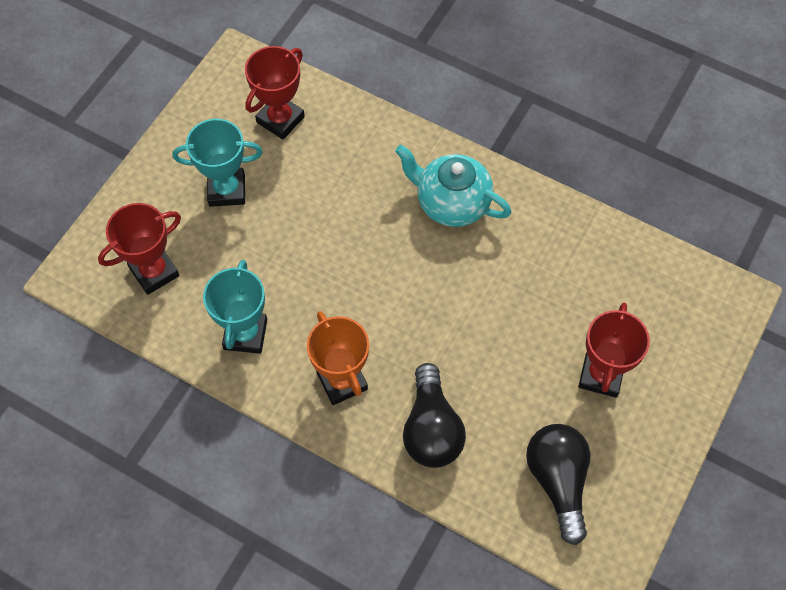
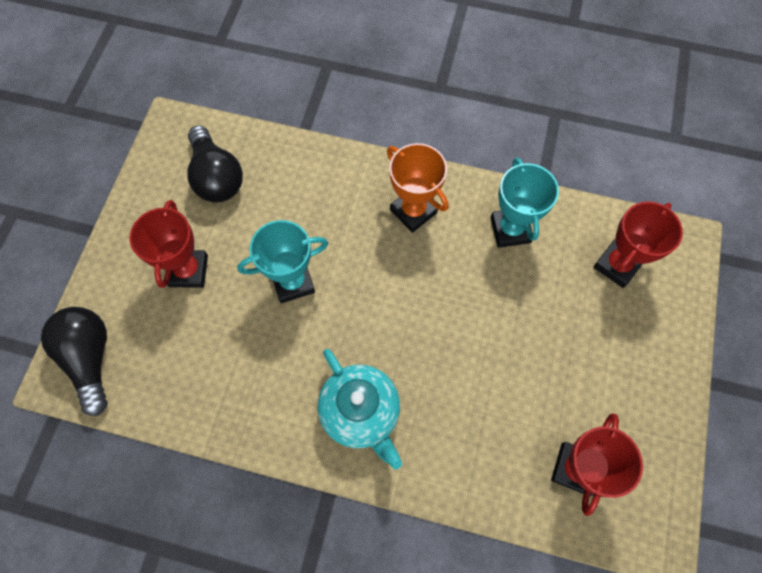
camera: 165 degrees right, 5 degrees up
turquoise trophy [173,119,263,207] -> turquoise trophy moved to [237,220,328,303]
turquoise teapot [395,145,512,227] -> turquoise teapot turned 45 degrees clockwise [318,349,402,469]
black light bulb [403,363,466,468] -> black light bulb moved to [41,307,108,416]

